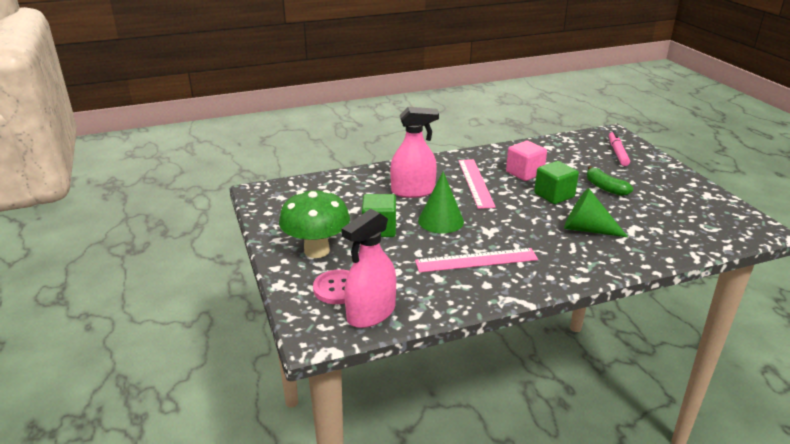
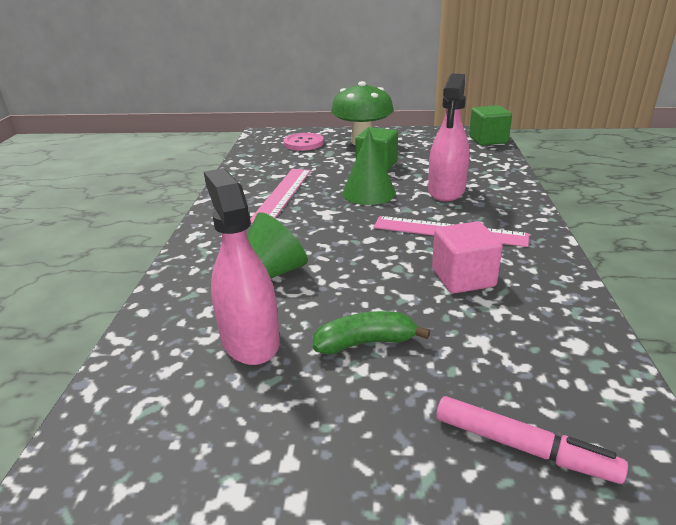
camera: 115 degrees right, 0 degrees up
pink spray bottle [341,209,396,328] -> pink spray bottle moved to [204,168,280,365]
green cube [534,161,579,204] -> green cube moved to [469,105,512,145]

